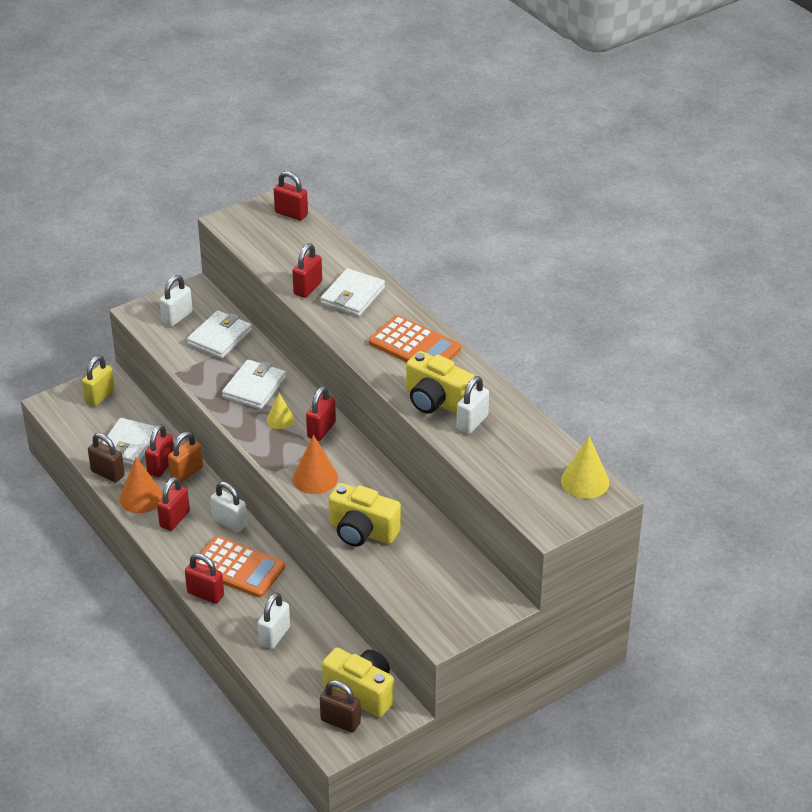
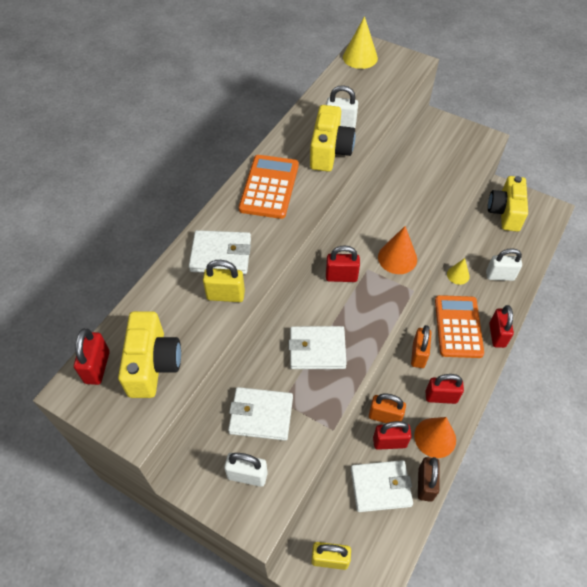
camera: 115 degrees left, 15 degrees up
white padlock [211,482,247,533] -> orange padlock [411,325,431,368]
yellow cone [267,393,295,429] -> yellow cone moved to [447,258,470,285]
red padlock [292,243,322,298] -> yellow padlock [203,260,245,302]
brown padlock [320,680,361,732] -> none
yellow camera [329,483,401,546] -> yellow camera moved to [118,311,181,398]

